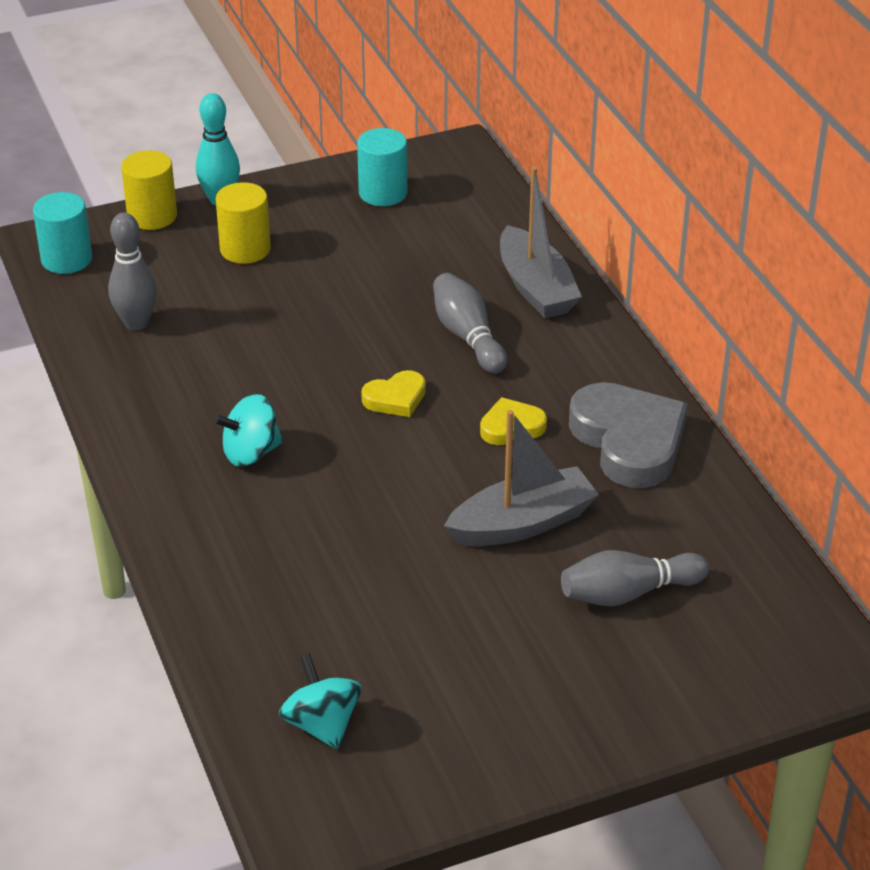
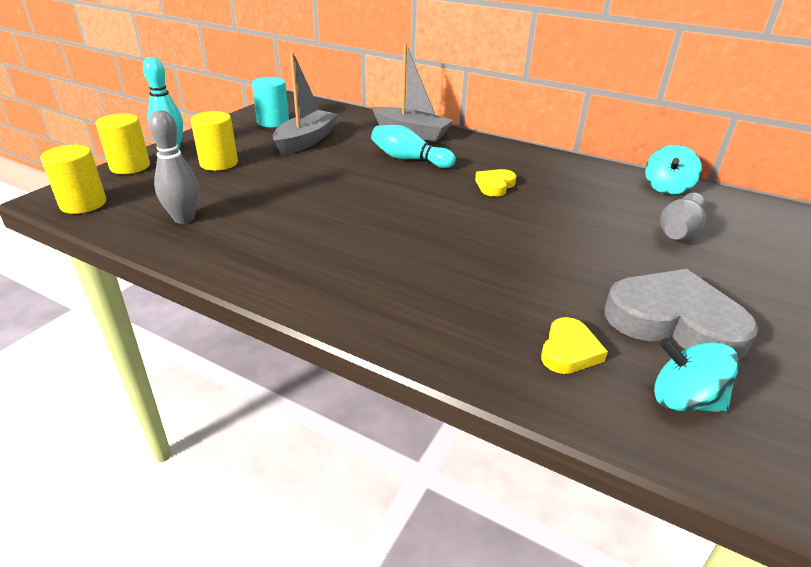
camera: 40 degrees left, 5 degrees down
turquoise cylinder [33,192,92,274] -> yellow cylinder [40,145,106,214]
turquoise spinning top [213,394,283,467] -> turquoise spinning top moved to [645,145,702,195]
yellow heart [361,370,426,417] -> yellow heart moved to [541,317,608,374]
grey bowling pin [433,273,507,374] -> turquoise bowling pin [371,125,456,168]
grey boat [444,410,599,546] -> grey boat moved to [272,52,338,155]
grey heart [569,382,688,488] -> grey heart moved to [604,269,759,360]

